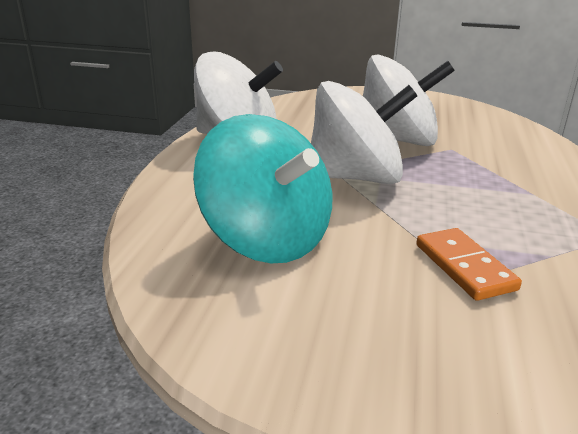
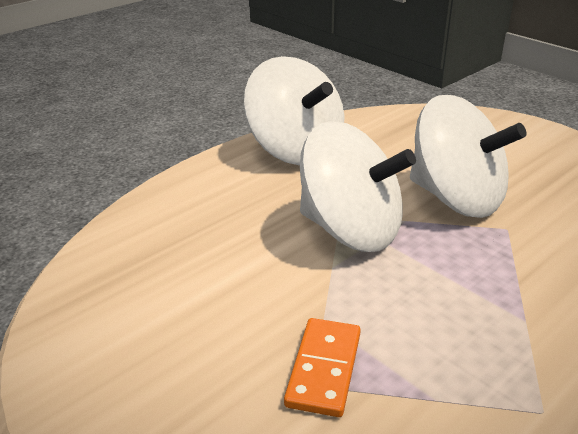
camera: 35 degrees right, 5 degrees up
turquoise spinning top [193,114,333,263] -> none

